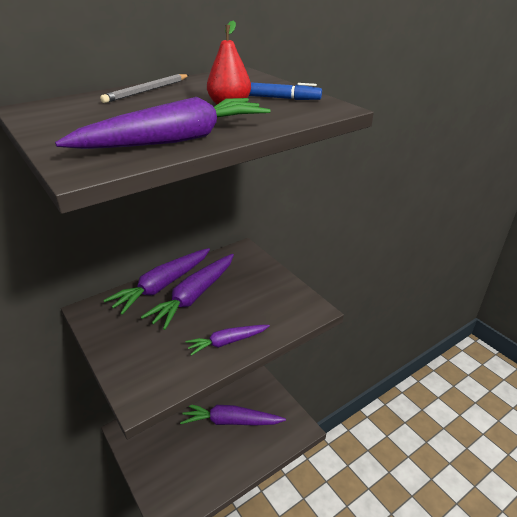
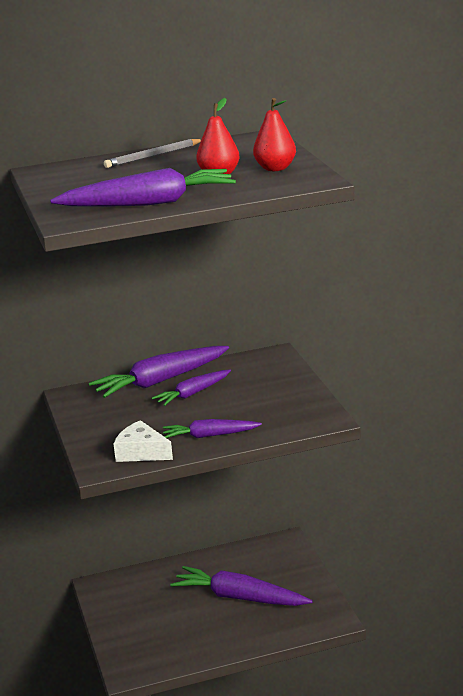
camera: 20 degrees right, 10 degrees down
purple carrot [141,254,234,330] -> purple carrot [152,370,231,406], size x0.60
blue marker [249,82,322,100] -> red pear [253,98,296,171]
none -> white cheese [114,420,173,462]

